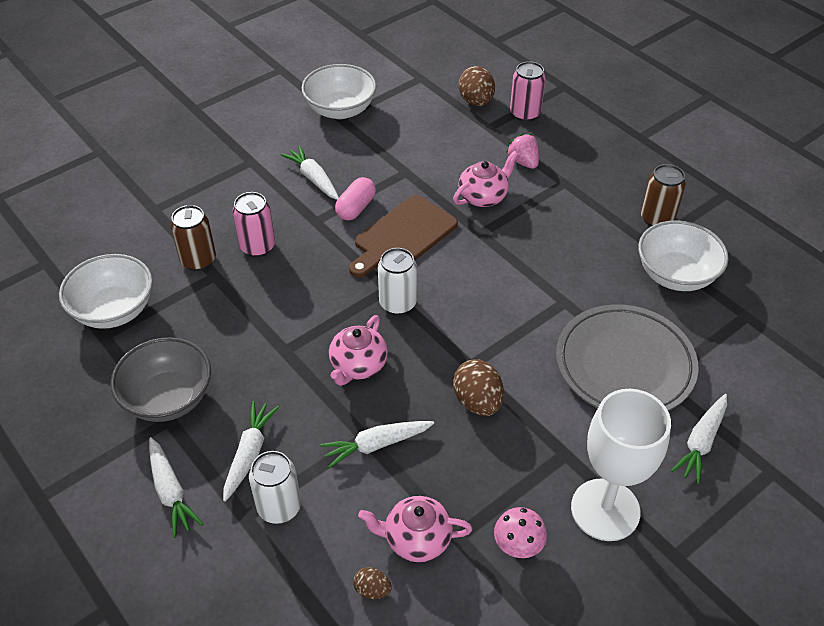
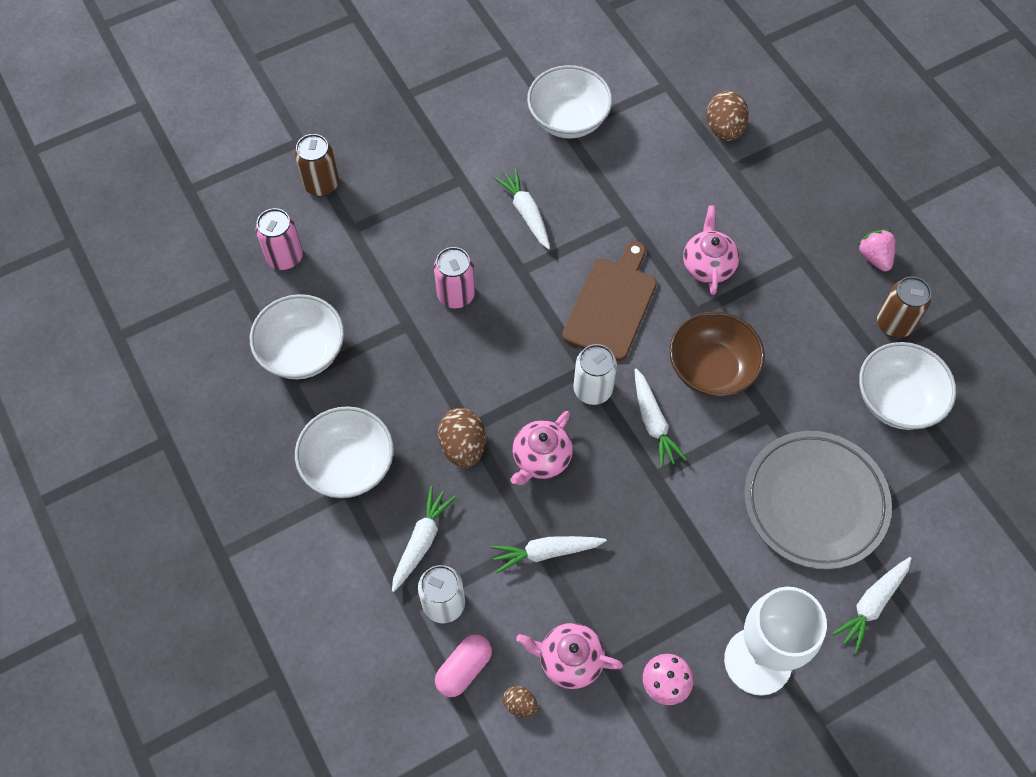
camera: 10 degrees right, 15 degrees up
grey bowl [110,337,211,422] -> white bowl [295,406,394,498]
white carrot [149,437,203,538] -> white carrot moved to [635,369,687,468]
brown can [170,205,216,271] -> brown can moved to [295,134,339,196]
pink capsule [335,177,376,220] -> pink capsule moved to [435,634,492,697]
brown cutting board [349,195,458,278] -> brown cutting board turned 150 degrees clockwise [562,241,657,361]
pink teapot [453,151,518,207] -> pink teapot turned 60 degrees counterclockwise [683,205,739,295]
brown egg [453,359,504,416] -> brown egg moved to [438,408,486,468]
pink strawberry [506,134,539,169] -> pink strawberry moved to [857,230,896,271]
pink can [510,61,546,122] -> pink can moved to [256,208,303,270]
none -> brown bowl [669,311,765,397]

